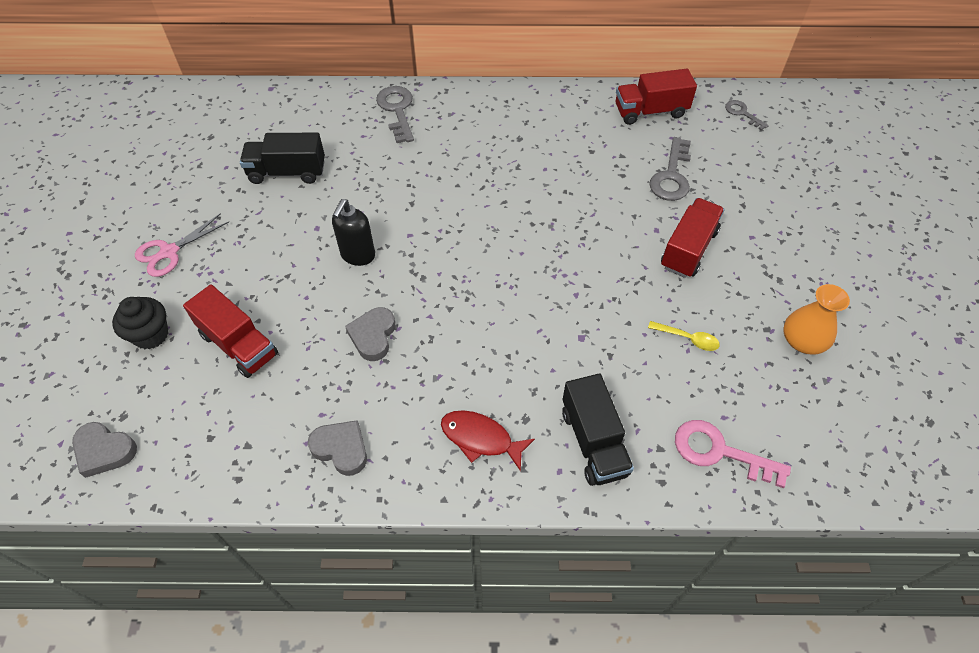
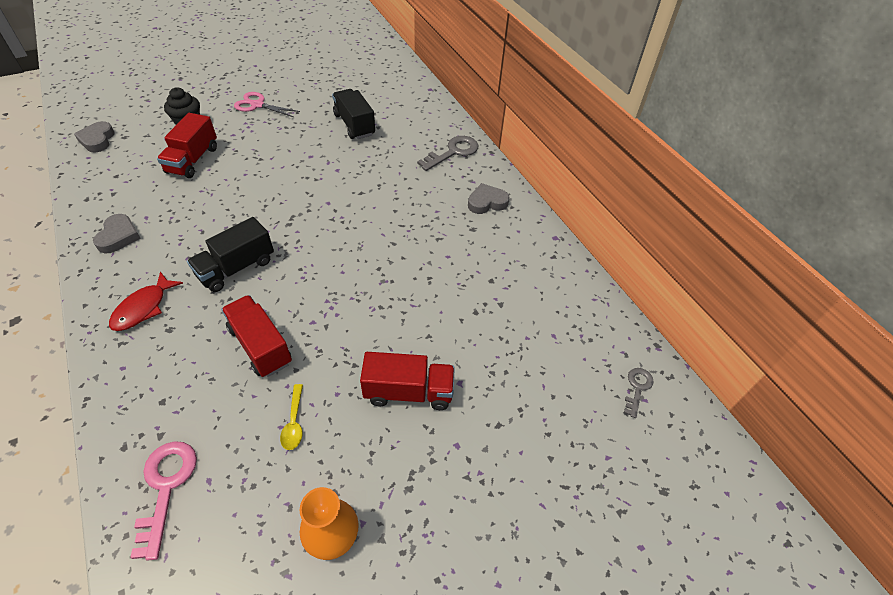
camera: 60 degrees right, 5 degrees down
black soap dispenser [332,199,375,266] -> none
grey heart [345,307,396,361] -> grey heart moved to [468,183,510,214]
red fish [441,410,535,472] -> red fish turned 150 degrees counterclockwise [109,271,183,331]
black truck [562,373,634,486] -> black truck moved to [187,217,274,292]
red truck [616,69,697,125] -> red truck moved to [221,295,292,377]
grey key [649,137,691,201] -> none

